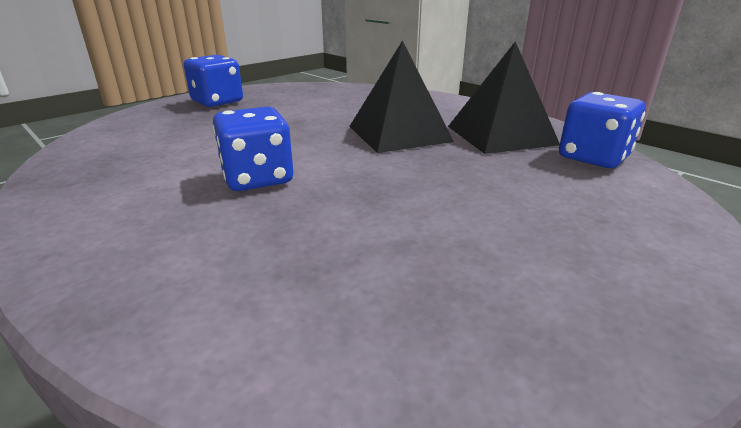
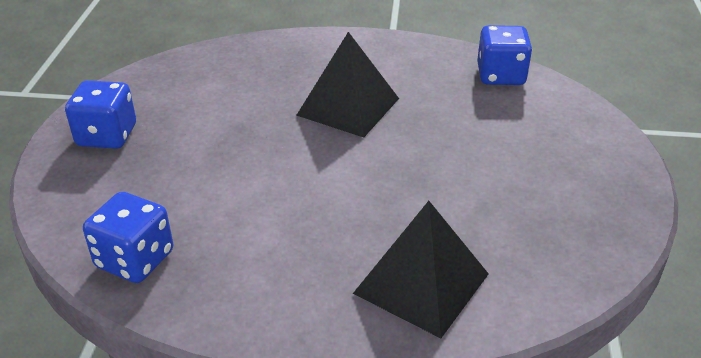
camera: 40 degrees left, 10 degrees up
blue dice [213,106,293,191] -> blue dice moved to [83,192,173,283]
black pyramid [448,41,560,154] -> black pyramid moved to [353,201,489,338]

